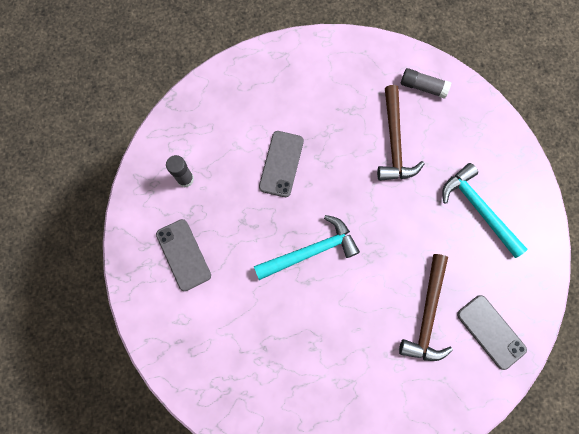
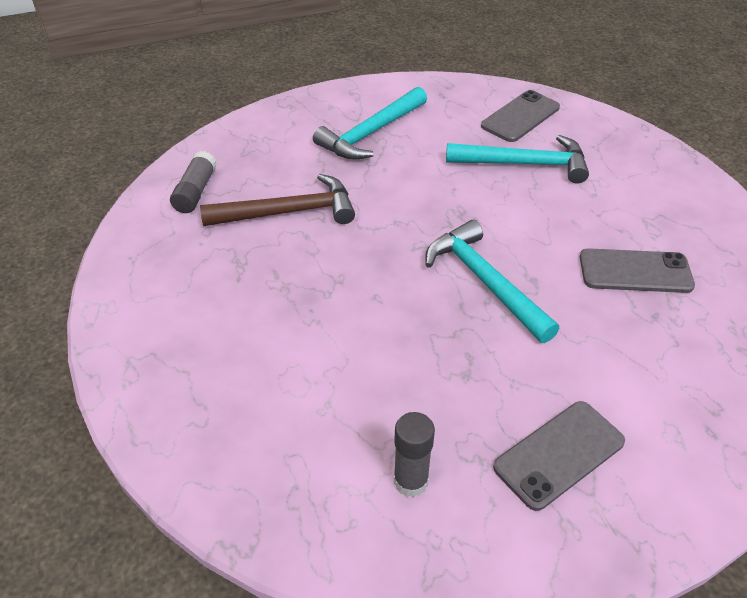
camera: 100 degrees left, 30 degrees down
grey phone [259,131,304,197] -> grey phone moved to [580,248,695,293]
brown hammer [399,254,453,361] -> turquoise hammer [446,135,589,184]

